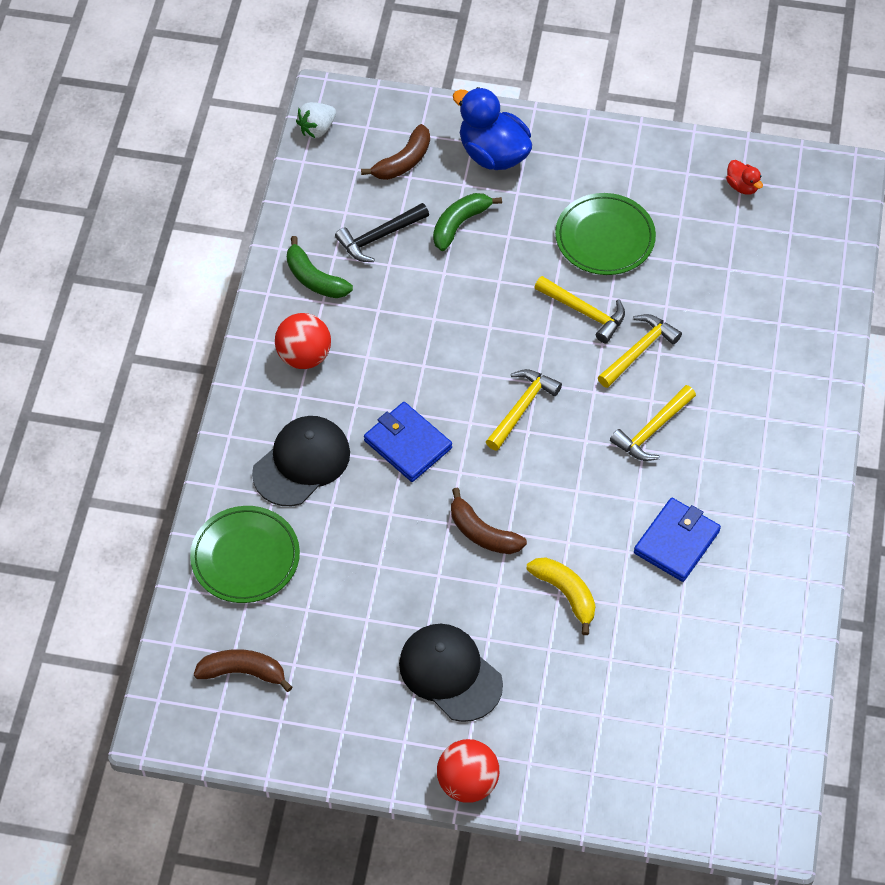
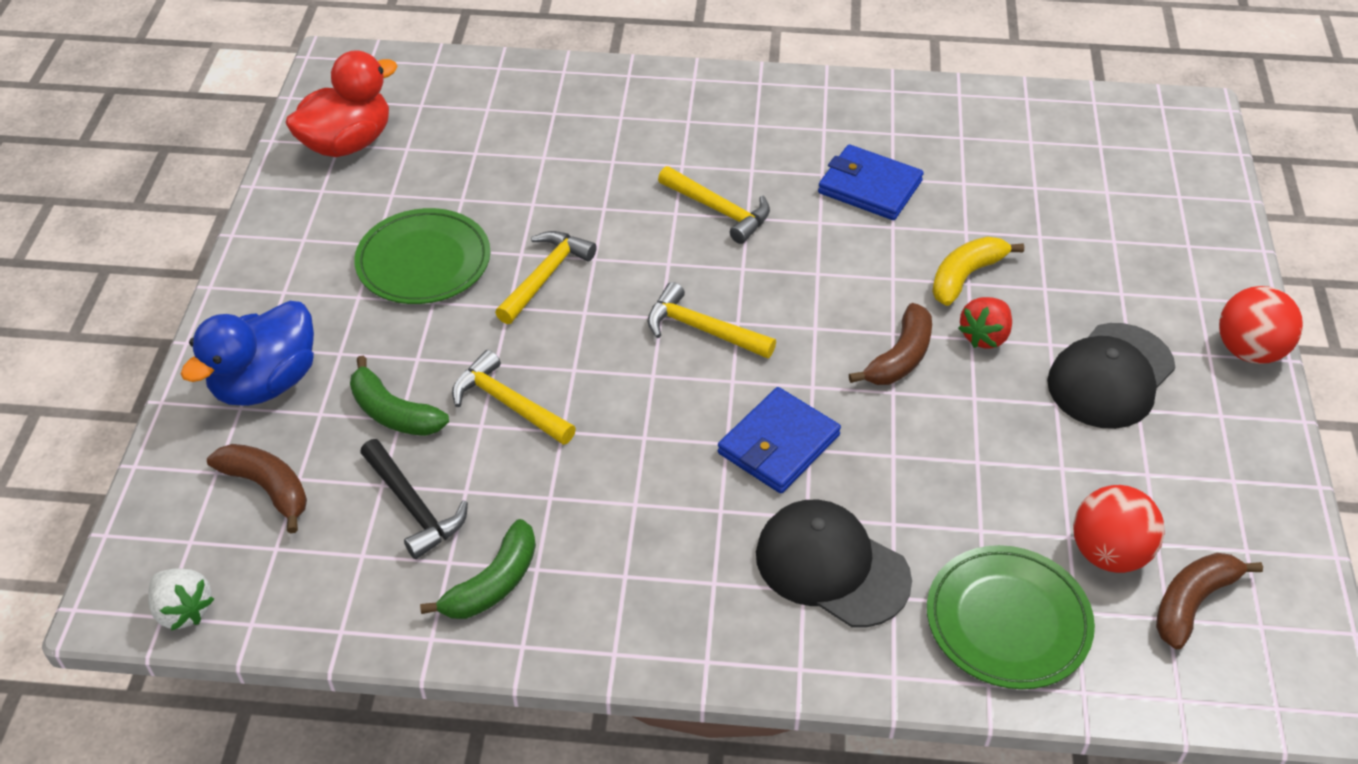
camera: 95 degrees left, 10 degrees down
brown banana [194,649,292,692] -> brown banana turned 45 degrees clockwise [1156,553,1263,649]
red ball [275,313,331,369] -> red ball moved to [1073,485,1165,573]
yellow hammer [598,314,682,388] -> yellow hammer moved to [452,350,576,445]
red duck [726,160,763,195] -> red duck [285,50,398,157], size x2.12
none -> red strawberry [958,297,1012,349]

